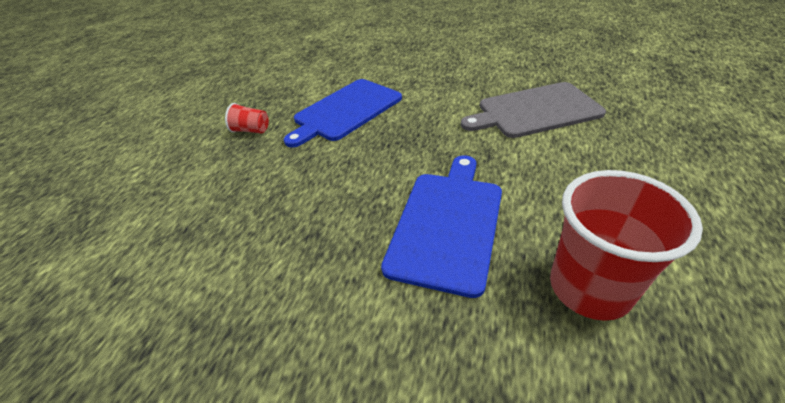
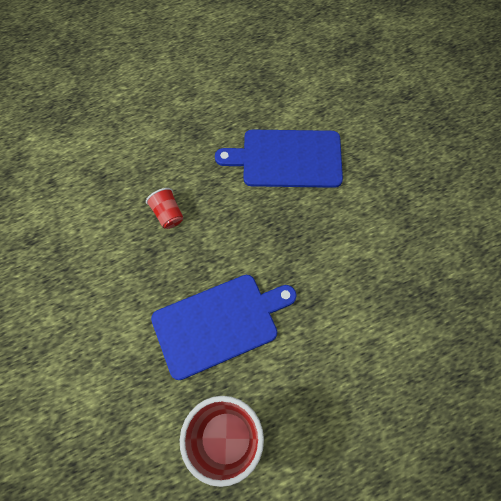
camera: 45 degrees right, 25 degrees up
red cup [225,103,269,134] -> red cup moved to [146,188,183,229]
grey cutting board [461,82,606,138] -> none

